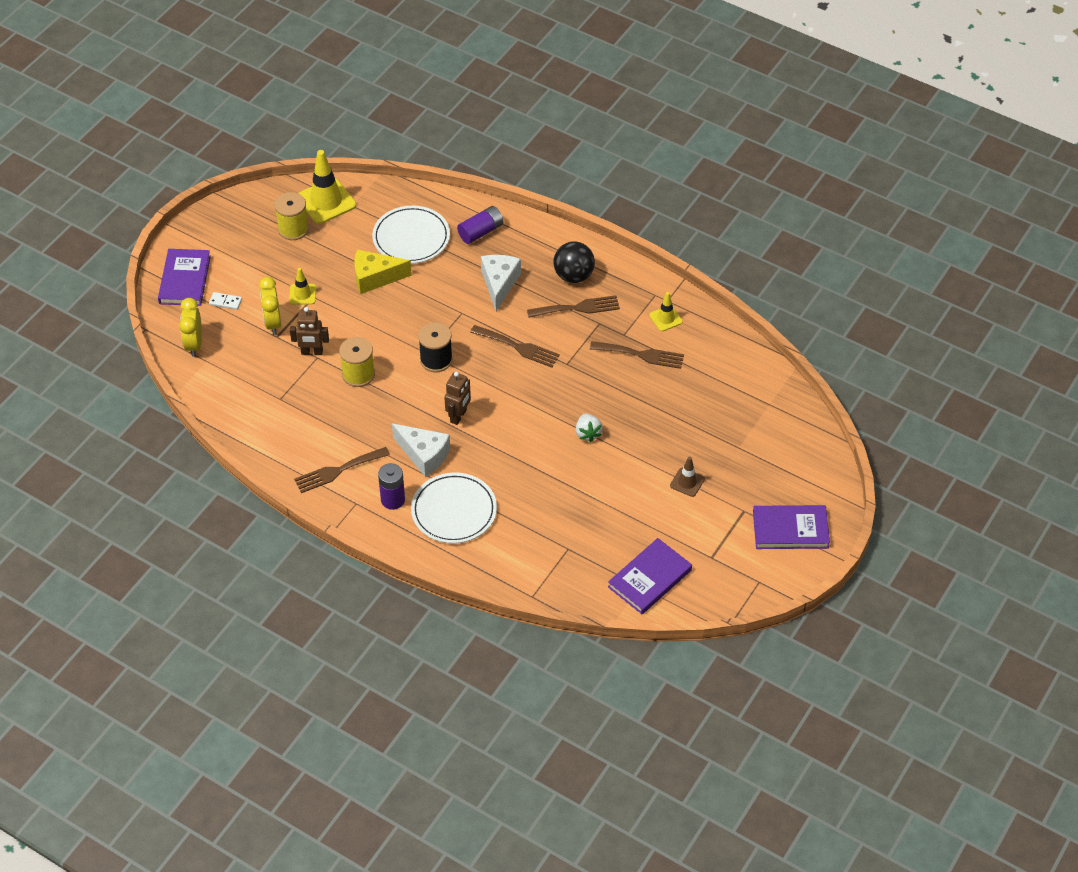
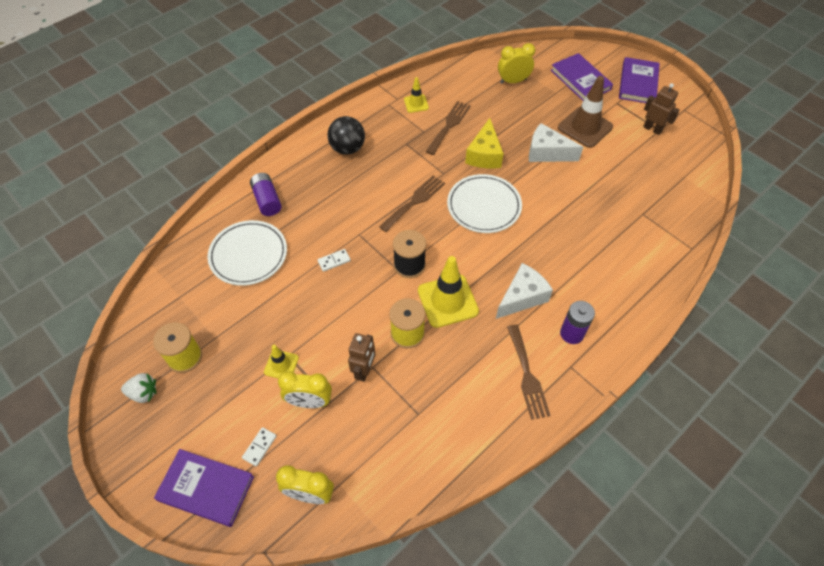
camera: 75 degrees left, 5 degrees up
yellow traffic cone [298,150,356,224] -> yellow traffic cone moved to [418,256,479,328]
yellow cheese [354,249,412,294] -> yellow cheese moved to [465,118,504,168]
white plate [411,472,497,543] -> white plate moved to [447,174,522,233]
brown robot [444,372,471,425] -> brown robot moved to [643,83,680,135]
white cheese [481,255,521,311] -> white cheese moved to [529,123,583,162]
brown fork [527,295,620,318] -> none
white strawberry [576,413,603,442] -> white strawberry moved to [121,373,157,403]
purple book [608,538,692,614] -> purple book moved to [551,53,613,101]
brown traffic cone [670,457,705,497] -> brown traffic cone [558,76,613,148], size x1.89
none -> white domino [318,249,351,272]
none -> yellow clock [498,43,535,84]

